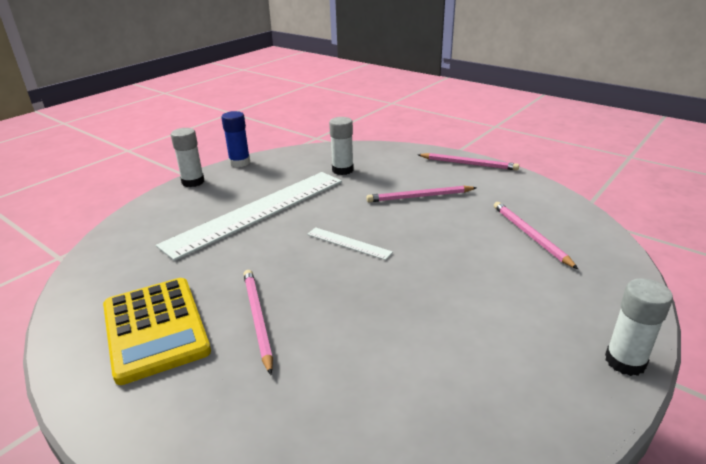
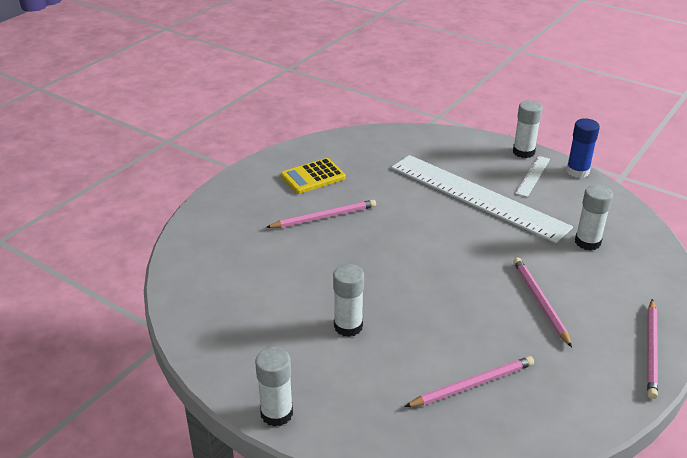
camera: 85 degrees right, 5 degrees up
yellow calculator [103,278,211,385] -> yellow calculator [281,158,346,194], size x0.66
white ruler [307,227,393,260] -> white ruler moved to [515,156,550,197]
none -> white glue stick [333,264,364,337]

